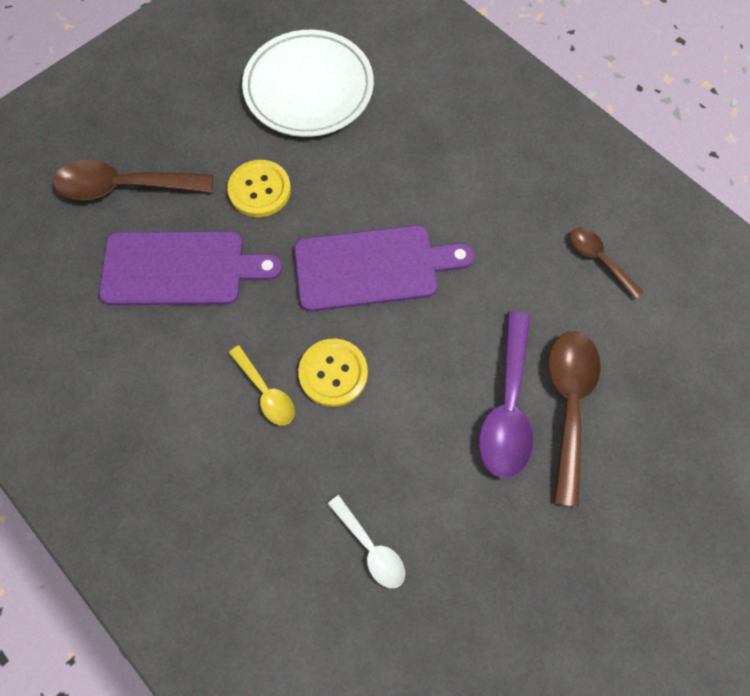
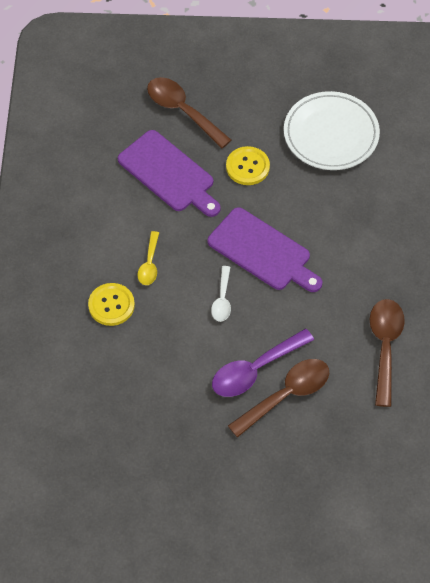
camera: 45 degrees right, 10 degrees down
yellow button [298,338,368,407] -> yellow button moved to [88,283,135,326]
white spoon [328,495,405,588] -> white spoon moved to [211,266,231,322]
brown spoon [570,227,643,299] -> brown spoon [370,299,405,407], size x1.75

